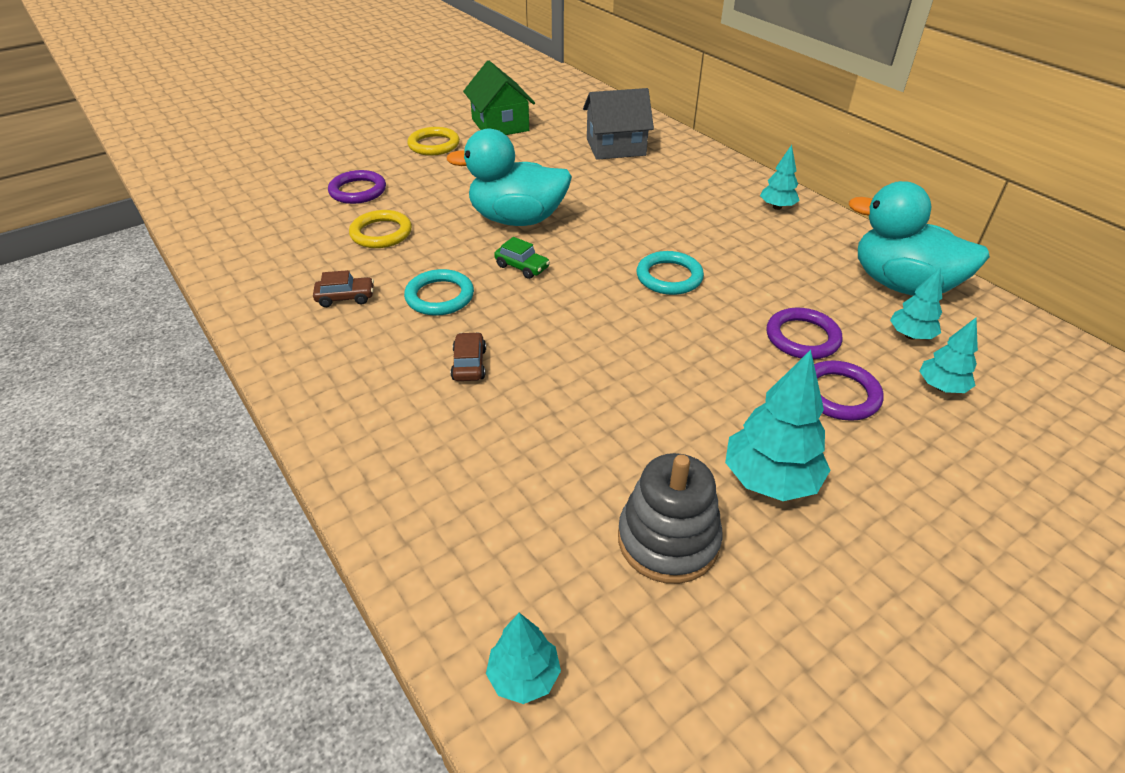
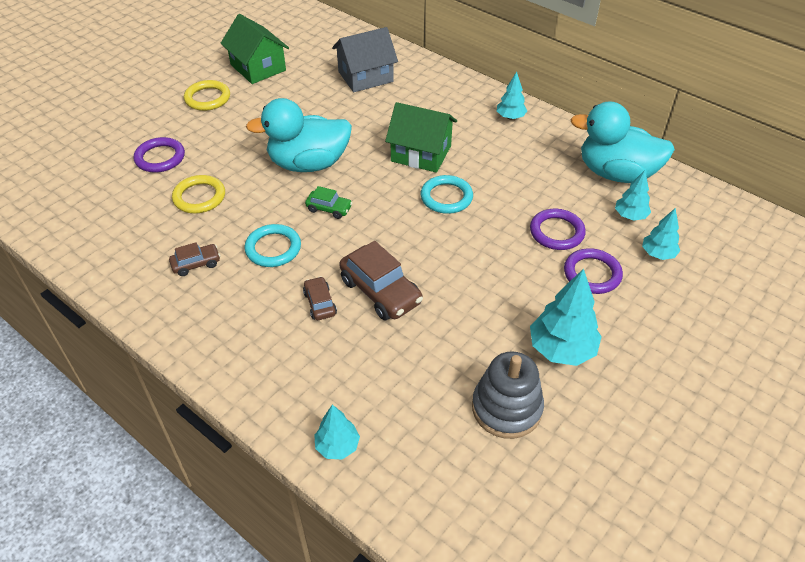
camera: 15 degrees left, 5 degrees up
turquoise tree [486,613,561,704] -> turquoise tree moved to [314,405,360,459]
none -> brown car [339,241,423,321]
none -> green house [385,102,457,173]

